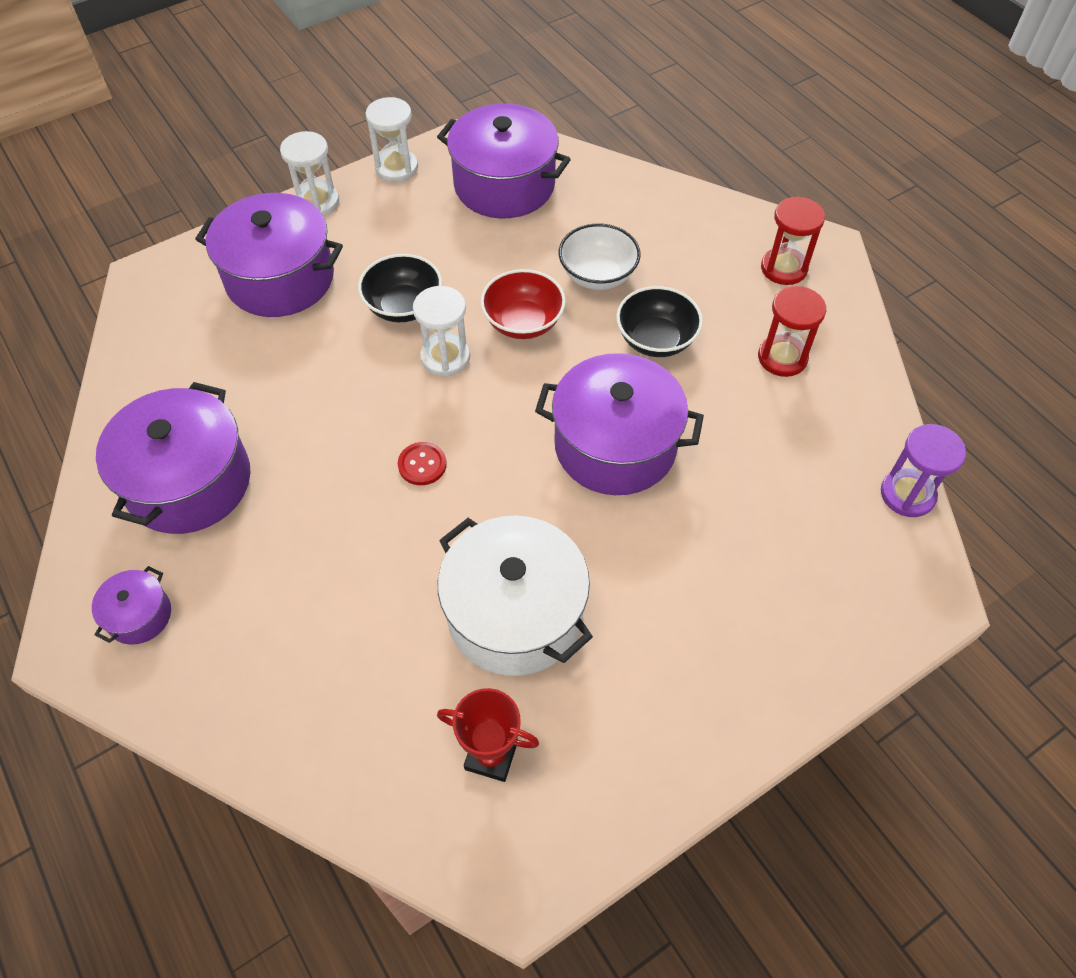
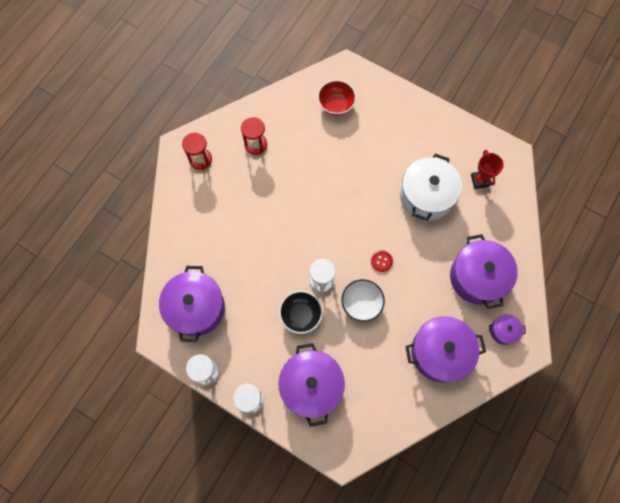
camera: 115 degrees left, 15 degrees up
red bowl [480,269,566,339] -> red bowl moved to [317,80,356,115]
purple pot [535,353,704,495] -> purple pot moved to [450,234,518,309]
white bowl [559,223,641,290] -> white bowl moved to [341,279,385,322]
black bowl [616,286,703,357] -> none
purple hourglass [881,424,966,517] -> none

